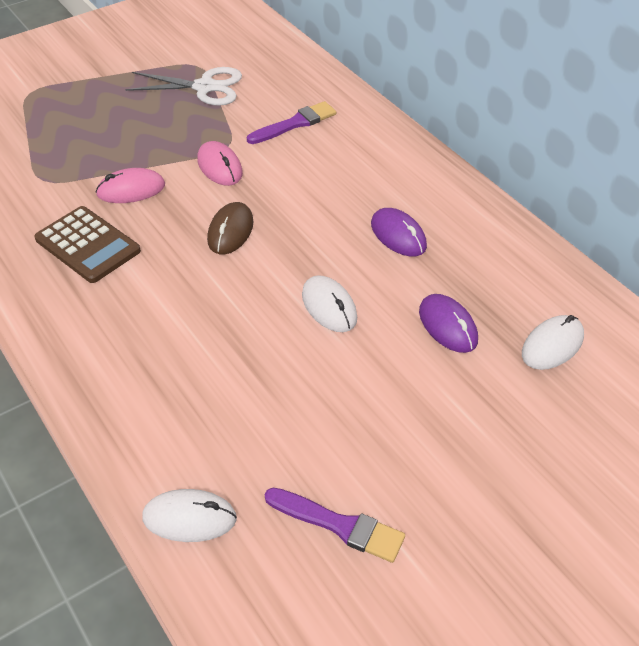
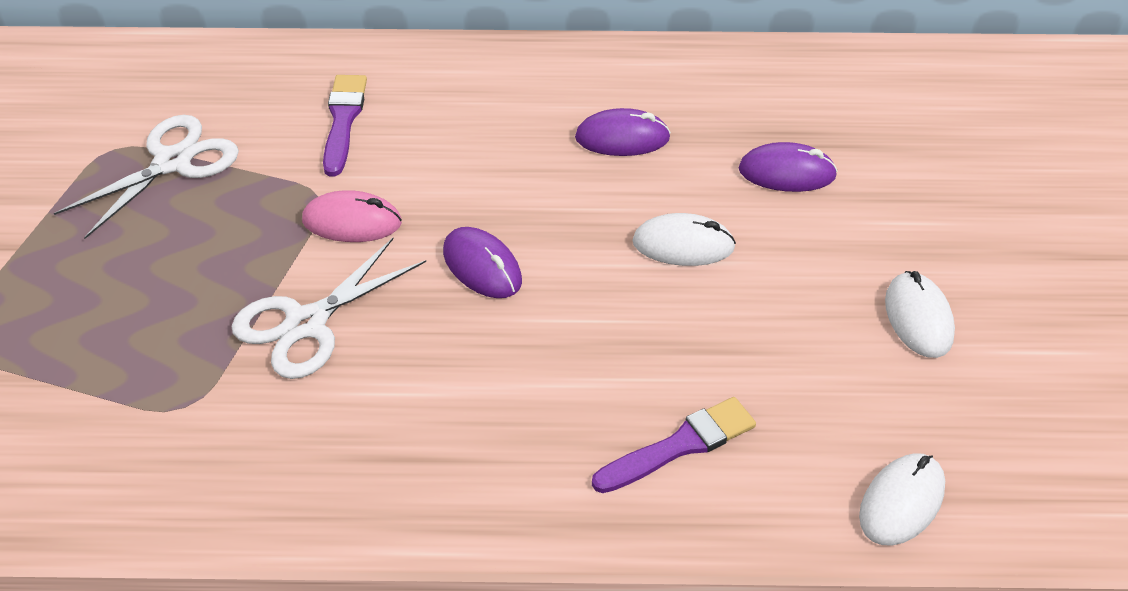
camera: 55 degrees left, 0 degrees up
brown calculator [34,206,141,283] -> none
pink mouse [96,168,165,203] -> white scissors [231,238,426,379]
brown mouse [207,202,254,255] -> purple mouse [443,227,522,298]
purple brush [265,488,405,563] -> purple brush moved to [592,397,756,493]
white mouse [522,315,584,370] -> white mouse moved to [885,271,955,358]

